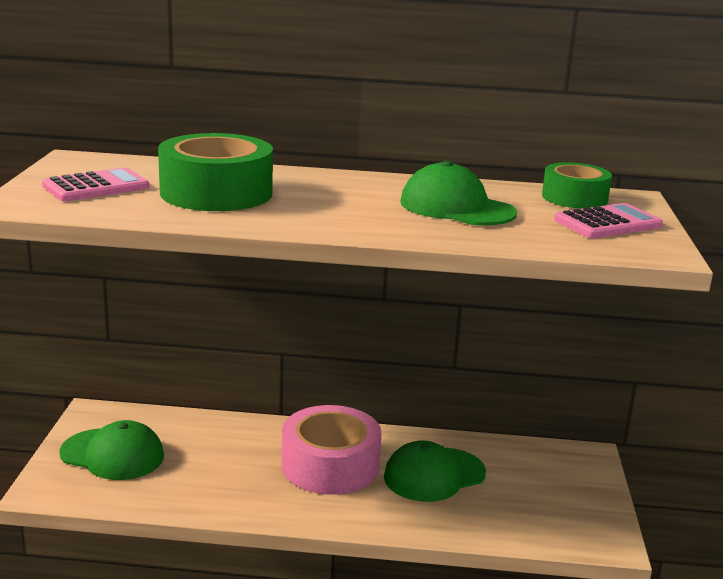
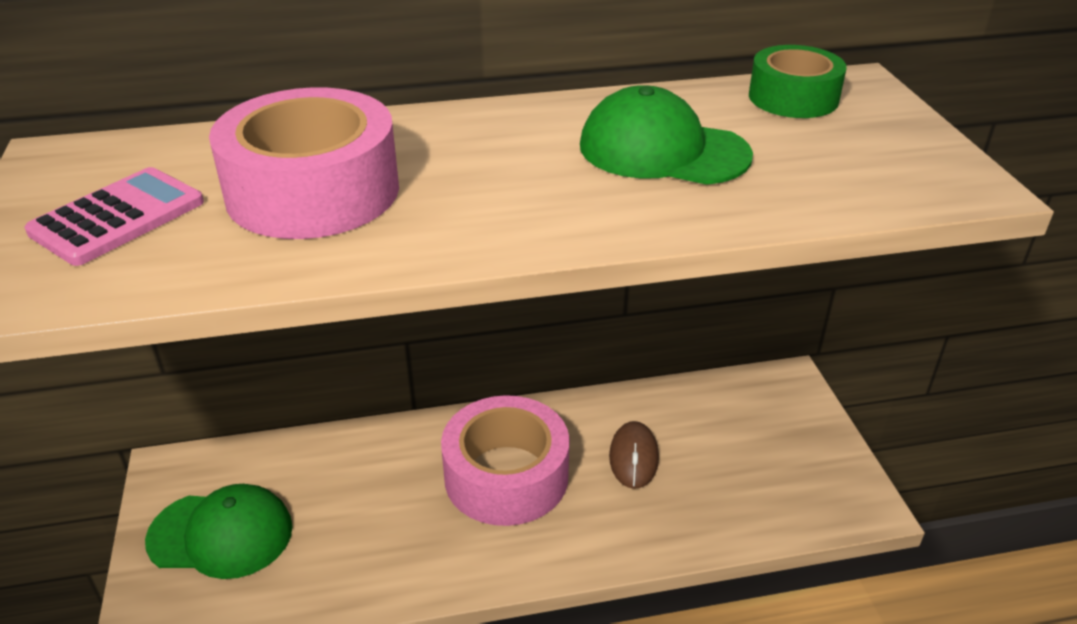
camera: 15 degrees left, 15 degrees up
green tape [158,133,273,211] -> pink tape [209,87,399,239]
green cap [384,440,486,502] -> brown mouse [609,421,659,489]
pink calculator [554,203,663,238] -> none

